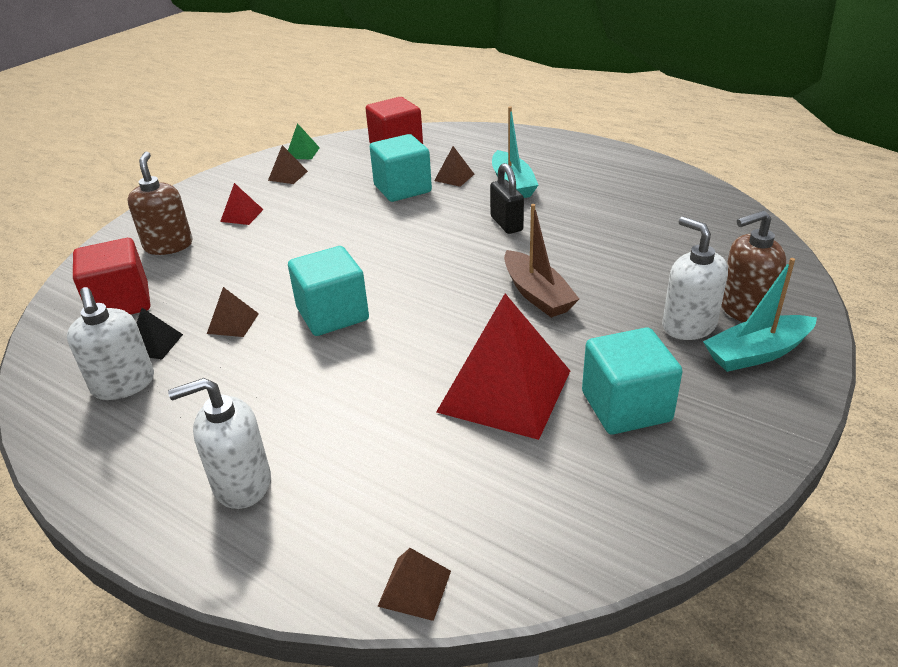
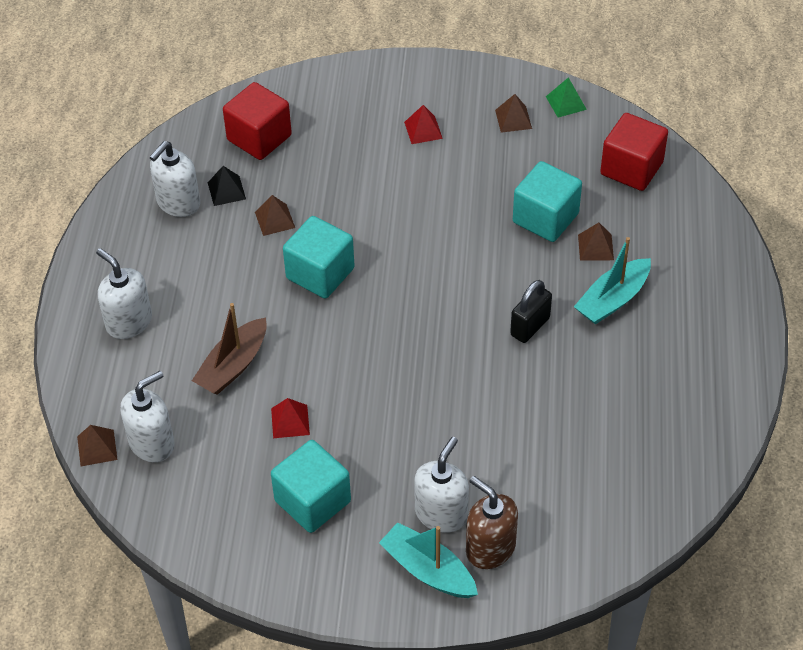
camera: 60 degrees right, 15 degrees up
brown soap dispenser [128,152,192,255] -> none
red pyramid [436,294,570,440] -> red pyramid [271,398,310,438], size x0.43
brown boat [504,204,579,318] -> brown boat moved to [192,303,267,395]
none -> white soap dispenser [120,371,175,462]

